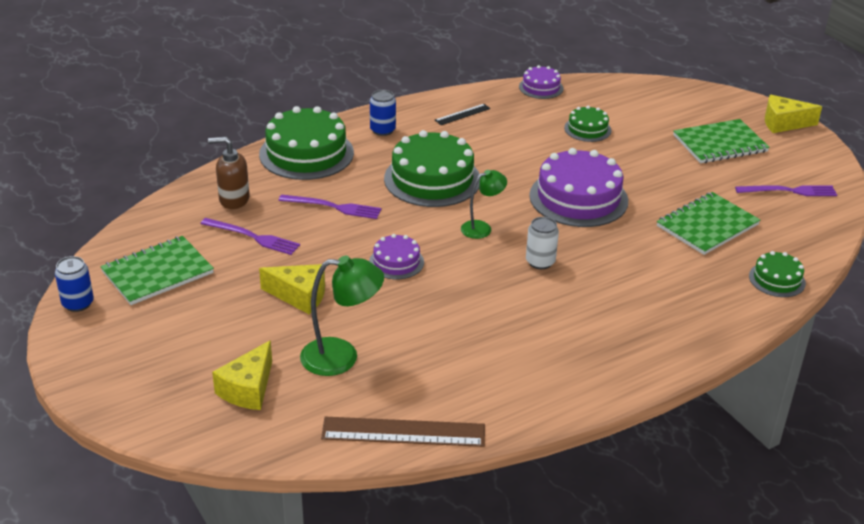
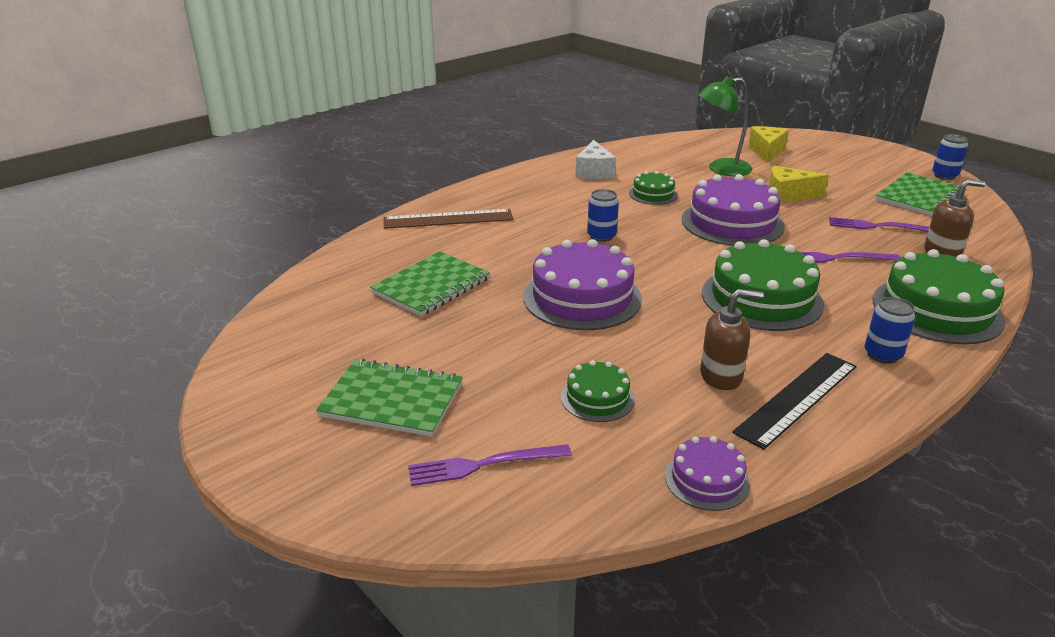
camera: 170 degrees right, 5 degrees down
brown ruler [321,417,485,447] -> brown ruler moved to [383,209,513,229]
purple cake [369,234,424,279] -> purple cake [682,174,785,246], size x1.93
black ruler [435,104,490,125] -> black ruler [732,353,857,450], size x1.89
green lamp [461,170,507,239] -> none
white can [526,217,559,269] -> blue can [587,189,619,242]
green notebook [673,119,770,163] -> green notebook turned 45 degrees clockwise [316,359,463,437]
purple fork [735,185,837,196] -> purple fork moved to [408,444,572,486]
green cake [749,251,806,297] -> green cake moved to [629,171,678,205]
yellow cheese [765,95,822,133] -> none
none -> white cheese [575,140,616,179]
none -> brown soap dispenser [700,289,764,390]

